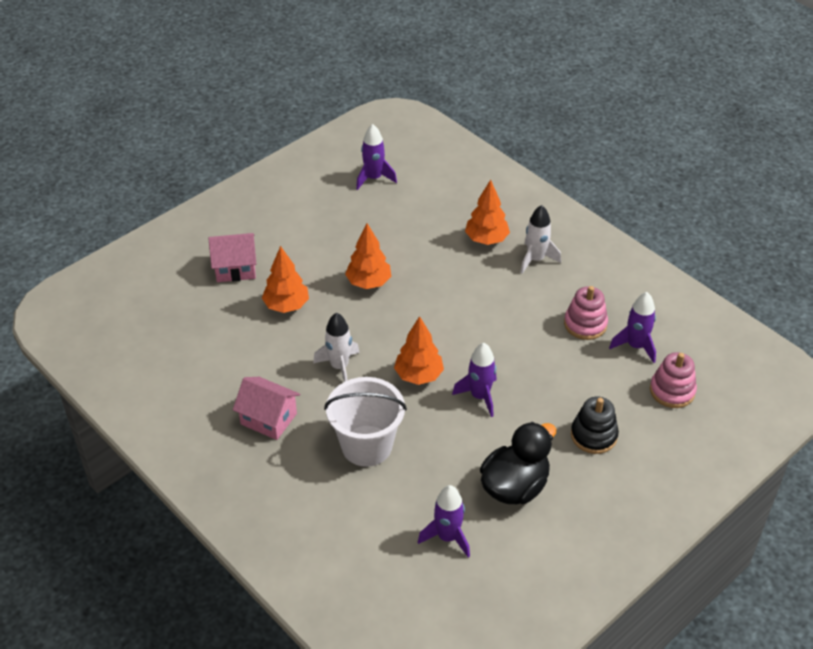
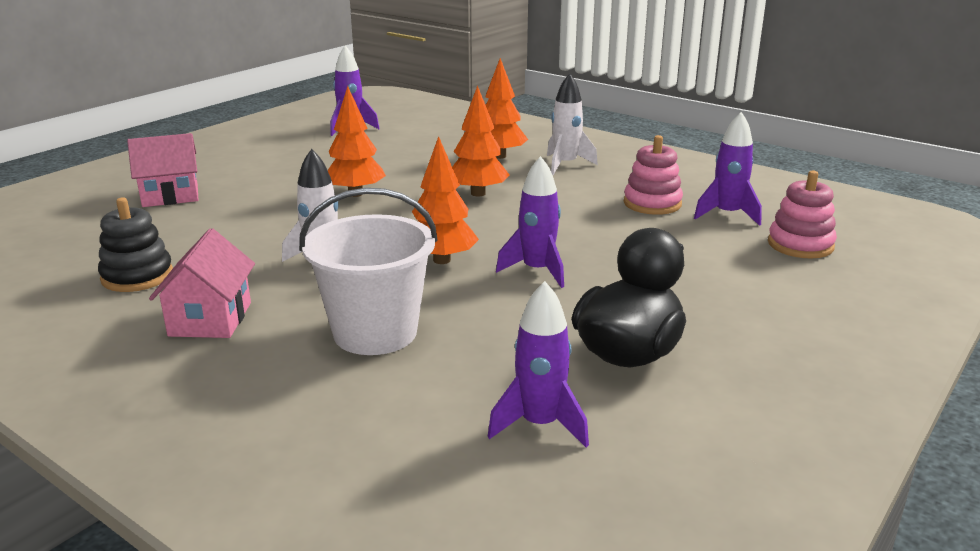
camera: 10 degrees left, 20 degrees down
pink house [233,377,300,440] -> pink house turned 75 degrees clockwise [149,228,255,338]
orange tree [262,246,309,313] -> orange tree moved to [452,85,510,197]
black stacking toy [571,397,619,454] -> black stacking toy moved to [98,197,173,292]

